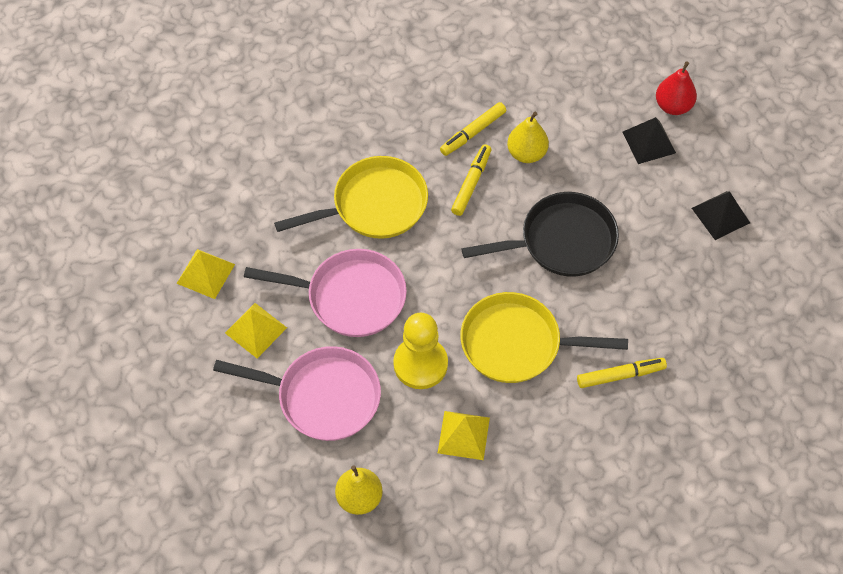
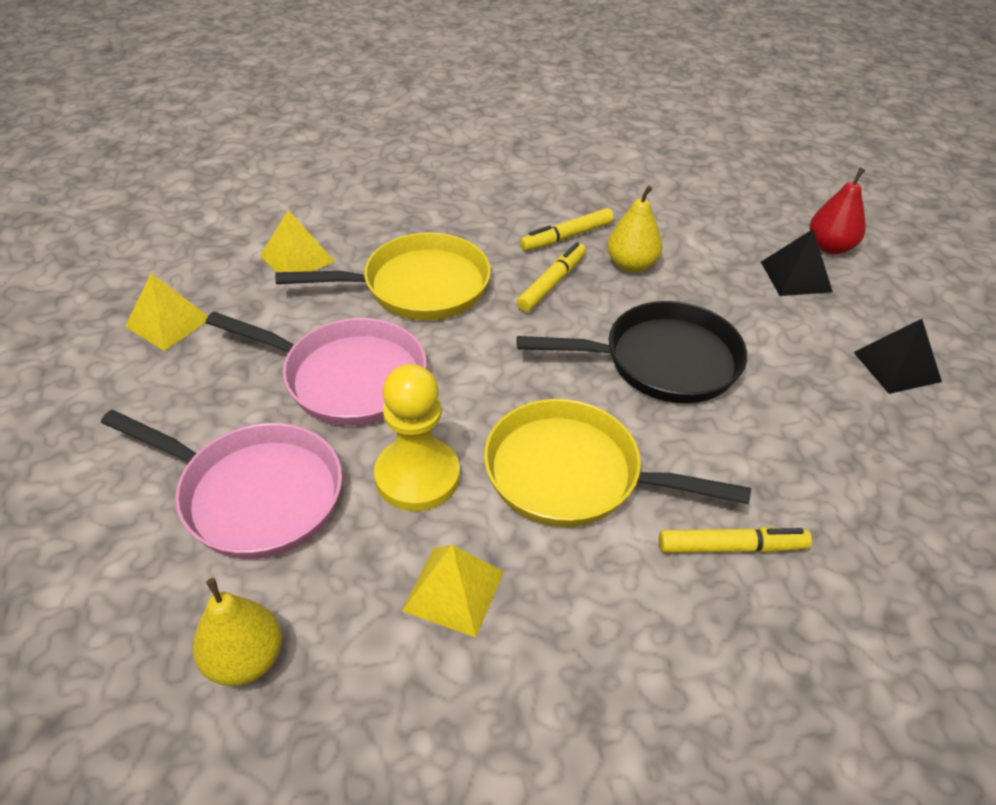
camera: 10 degrees right, 15 degrees down
yellow pyramid [225,303,287,358] -> yellow pyramid moved to [260,210,335,272]

